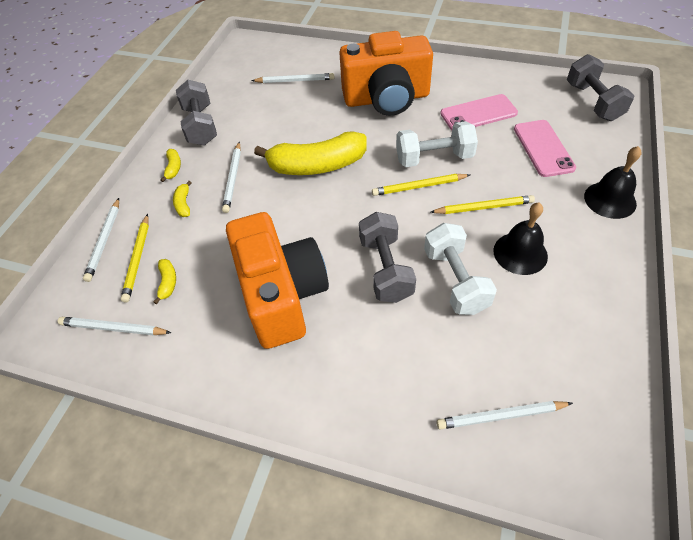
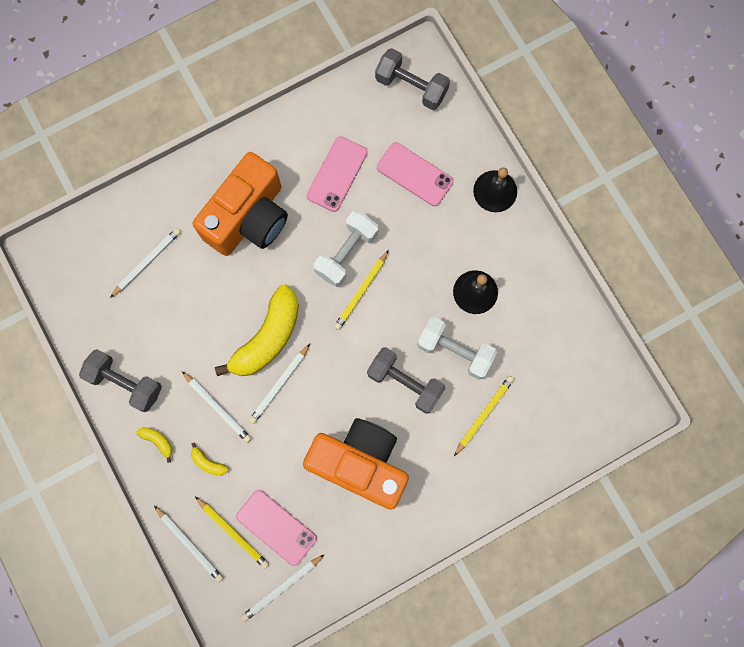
camera: 50 degrees left, 25 degrees up
yellow banana [153,259,176,304] -> pink phone [236,490,317,566]
yellow pencil [431,195,535,214] -> yellow pencil moved to [454,376,514,456]
white pencil [437,401,573,430] -> white pencil moved to [249,344,310,424]

